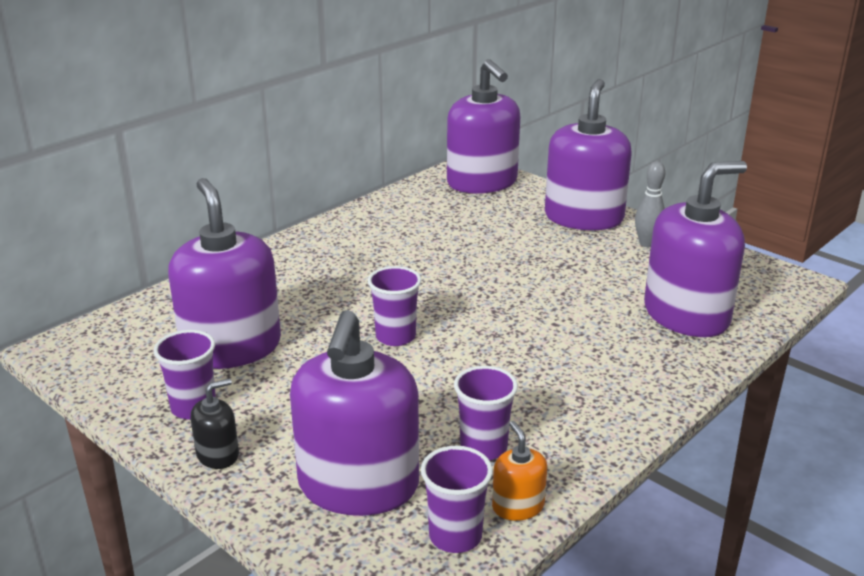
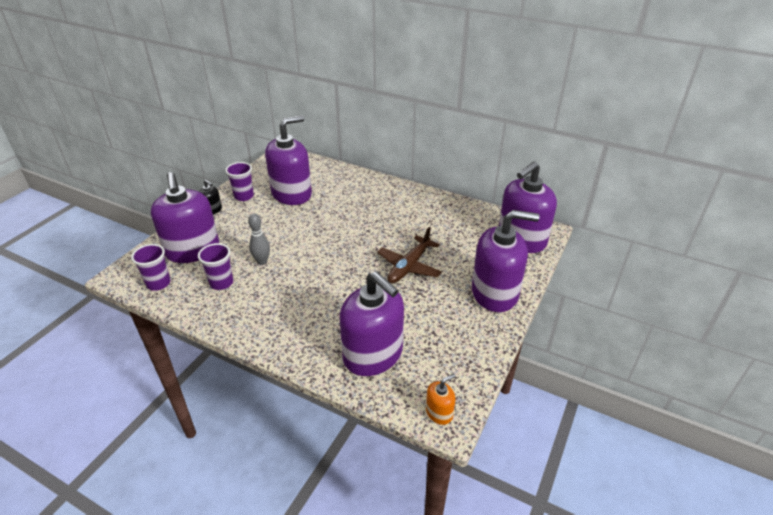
camera: 75 degrees right, 10 degrees up
purple soap dispenser [290,310,419,516] -> purple soap dispenser turned 105 degrees counterclockwise [151,172,219,263]
purple cup [368,266,421,346] -> none
orange soap dispenser [492,421,547,521] -> orange soap dispenser moved to [426,373,456,425]
grey bowling pin [635,161,665,247] -> grey bowling pin moved to [248,213,270,265]
none -> brown plane [377,227,442,283]

